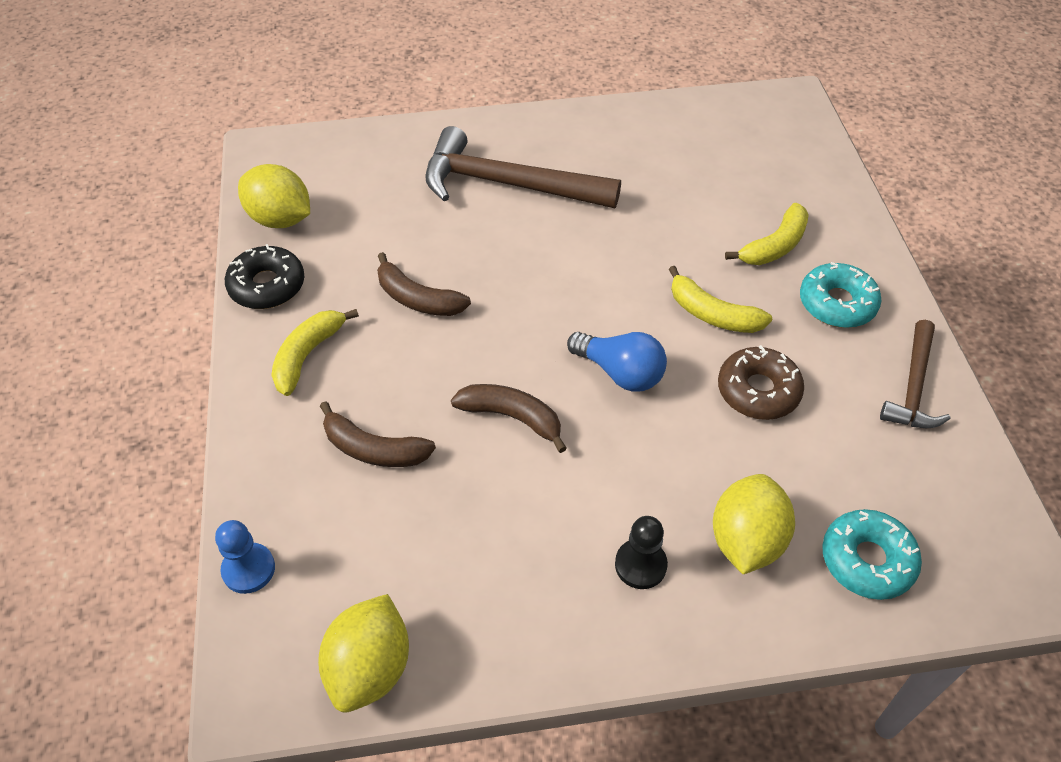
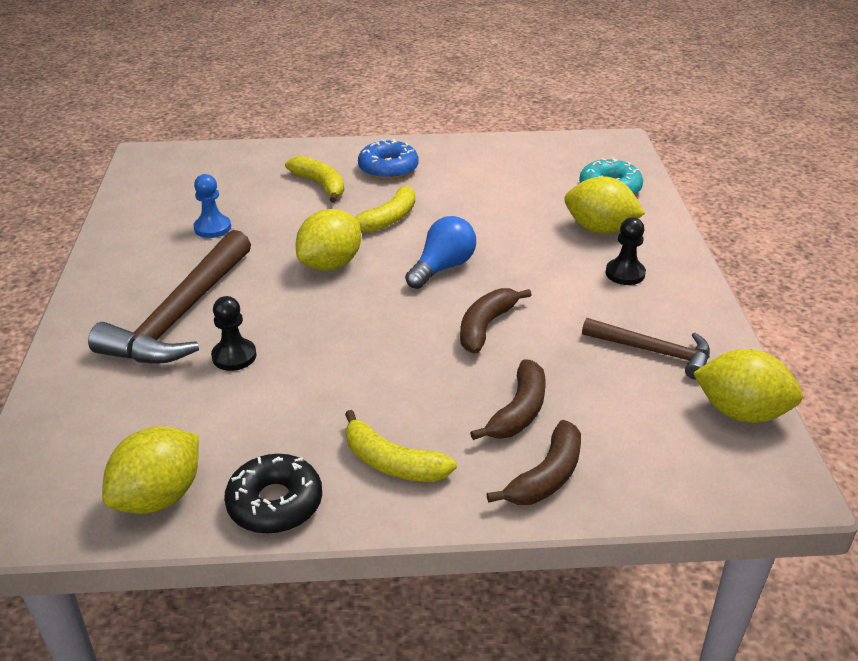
camera: 85 degrees left, 15 degrees down
blue pawn [215,520,275,594] -> blue pawn moved to [194,174,231,238]
brown banana [377,252,471,316] -> brown banana moved to [487,420,581,505]
brown donut [718,345,804,420] -> none
turquoise donut [800,262,881,328] -> blue donut [358,139,418,180]
brown hammer [880,320,951,428] -> brown hammer moved to [582,318,710,380]
none -> black pawn [211,296,257,371]
none -> yellow lemon [296,209,361,271]

